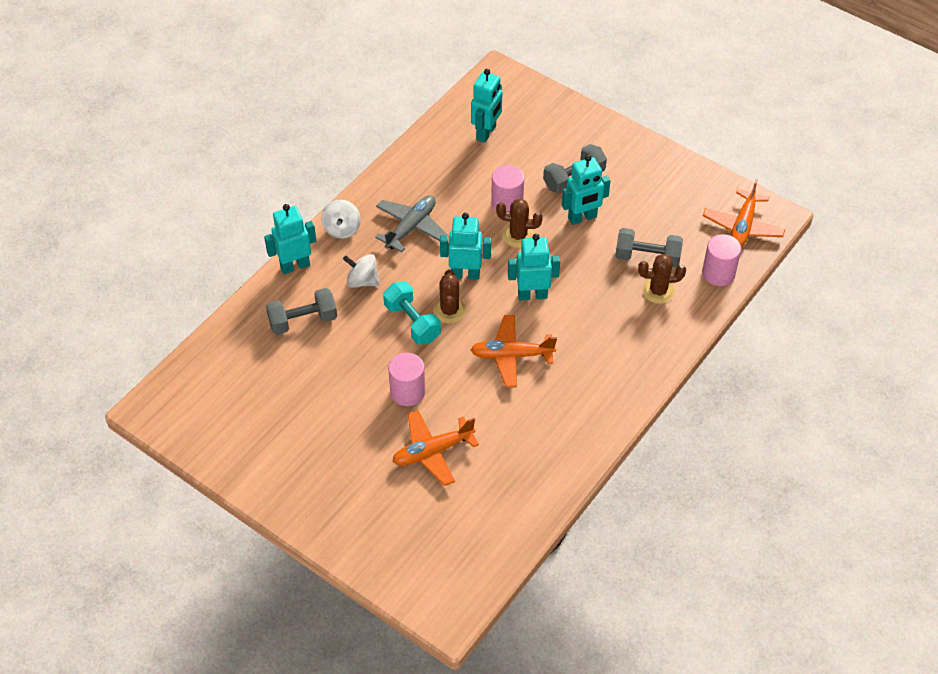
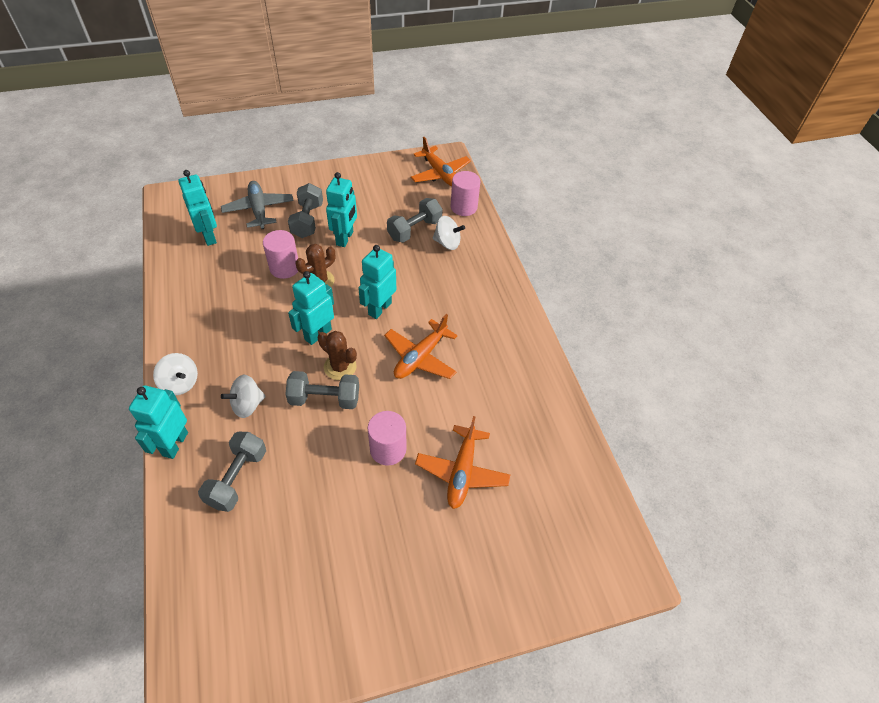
camera: 55 degrees left, 0 degrees up
grey plane [375,195,449,252] -> grey plane moved to [221,181,294,229]
turquoise dumbbell [383,282,441,345] -> grey dumbbell [285,371,359,409]
brown cactus [638,254,686,304] -> white spinning top [433,216,465,250]

